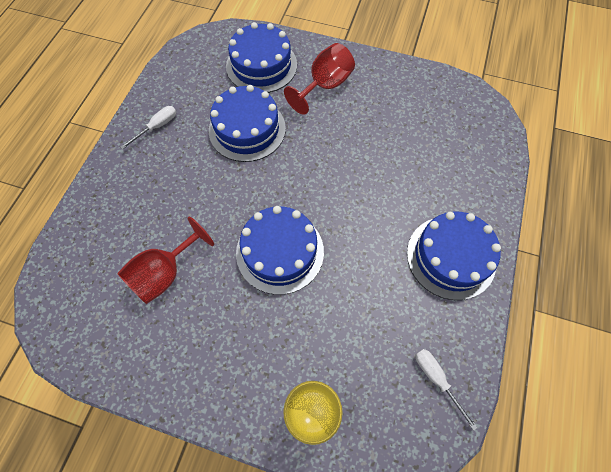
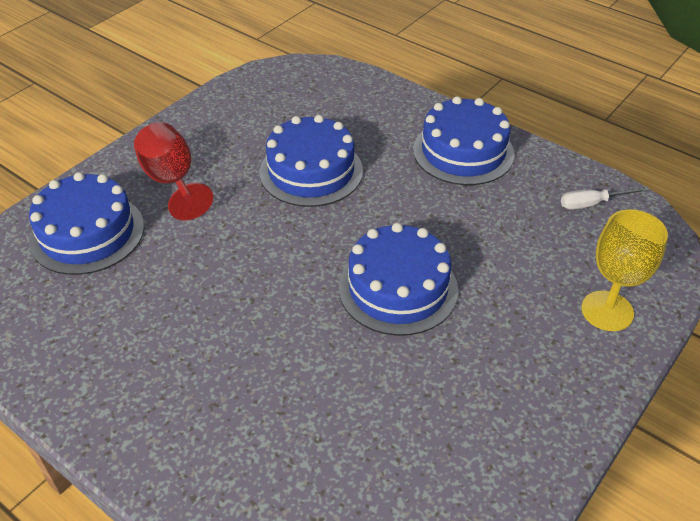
camera: 70 degrees left, 20 degrees down
red goblet [117,217,214,304] -> none
white screwdriver [120,106,176,150] -> none
blue cake [209,85,286,162] -> blue cake moved to [259,115,363,207]

